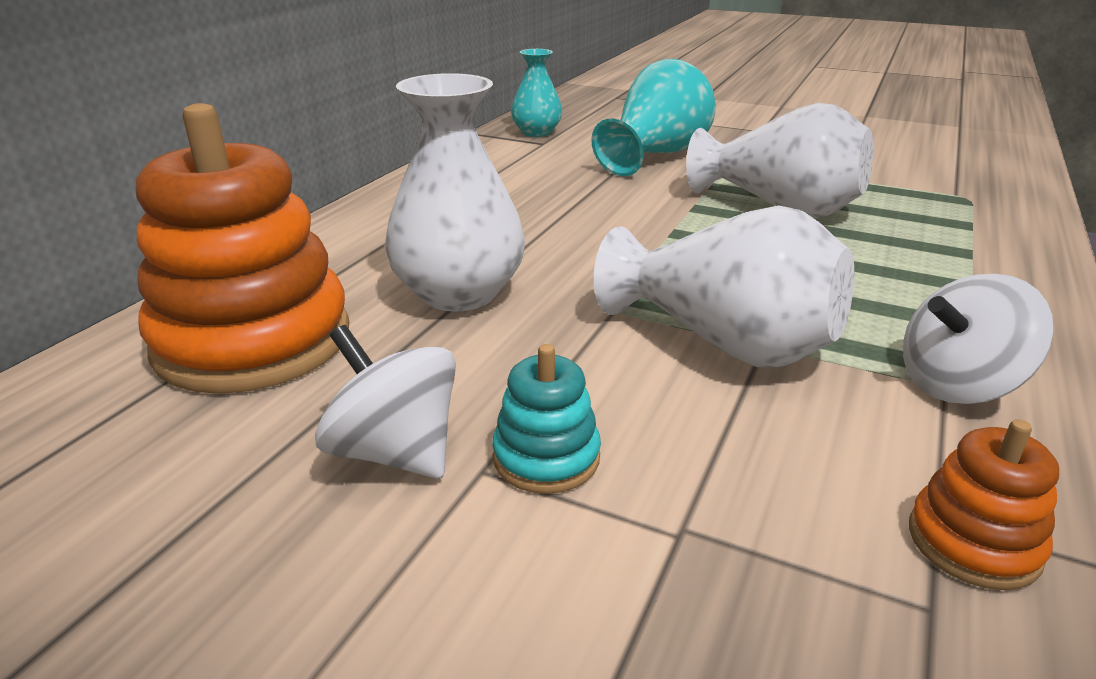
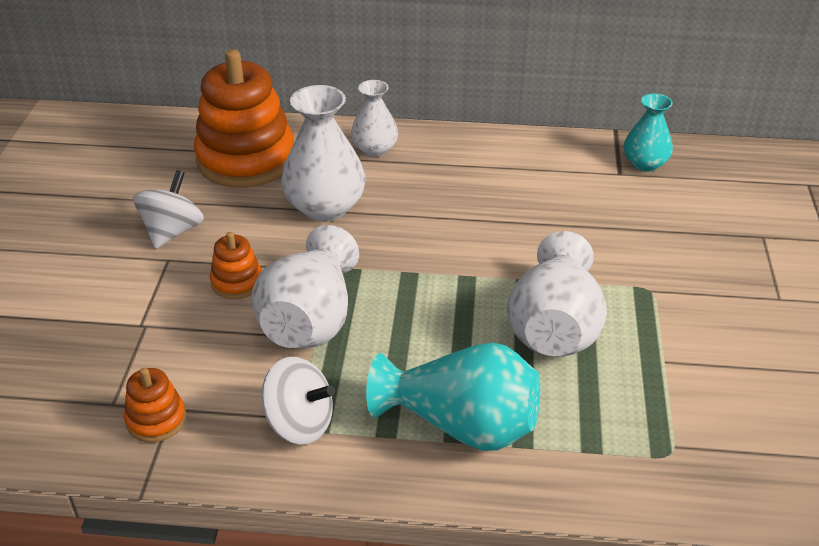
camera: 70 degrees right, 10 degrees up
turquoise stacking toy [492,344,601,494] -> none
turquoise vase [591,59,716,176] -> turquoise vase moved to [366,342,540,451]
white spinning top [903,274,1053,404] -> white spinning top turned 150 degrees clockwise [261,357,335,445]
none -> orange stacking toy [210,232,262,299]
none -> white vase [351,80,398,157]

